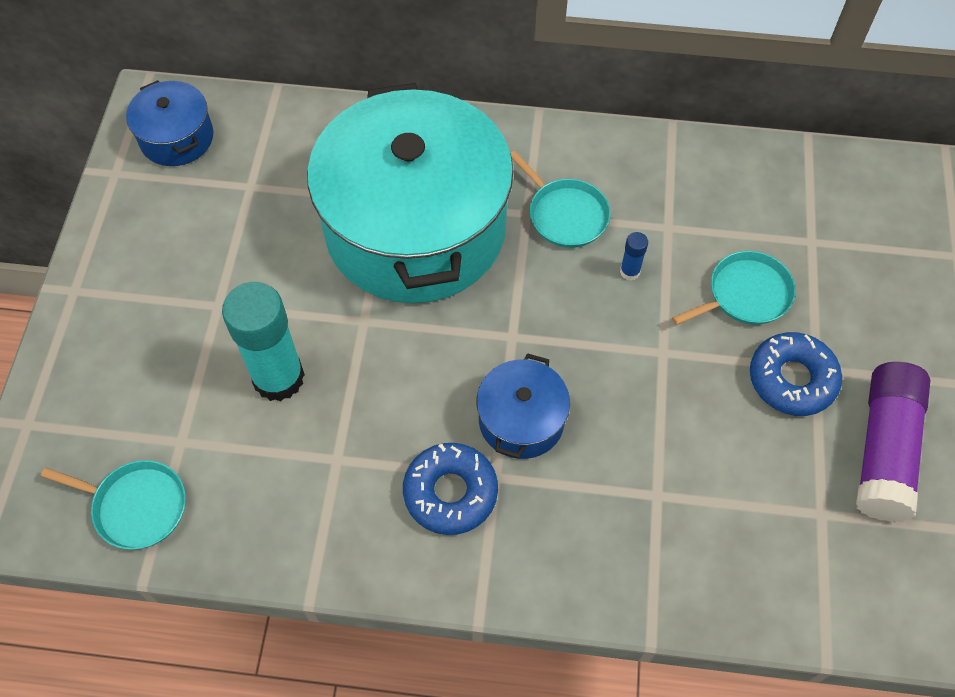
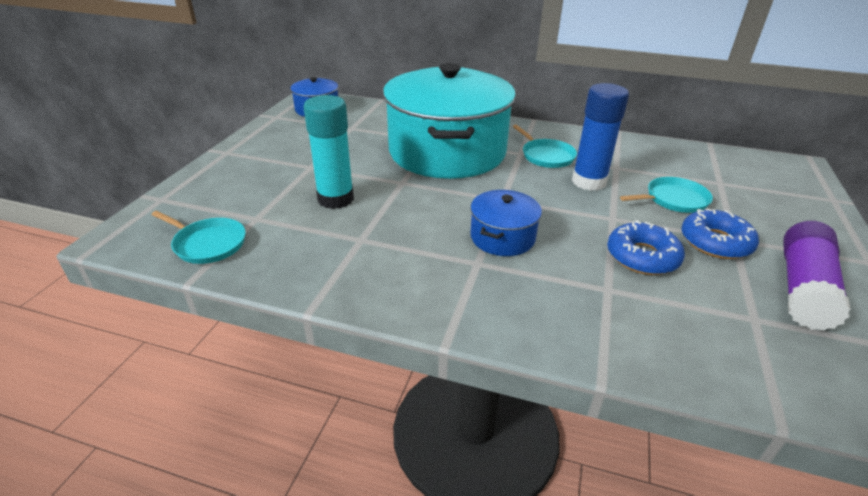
camera: 10 degrees right, 25 degrees down
blue donut [403,443,498,535] -> blue donut moved to [607,220,685,275]
blue glue stick [620,232,648,281] -> blue glue stick [572,83,629,191], size x2.41

